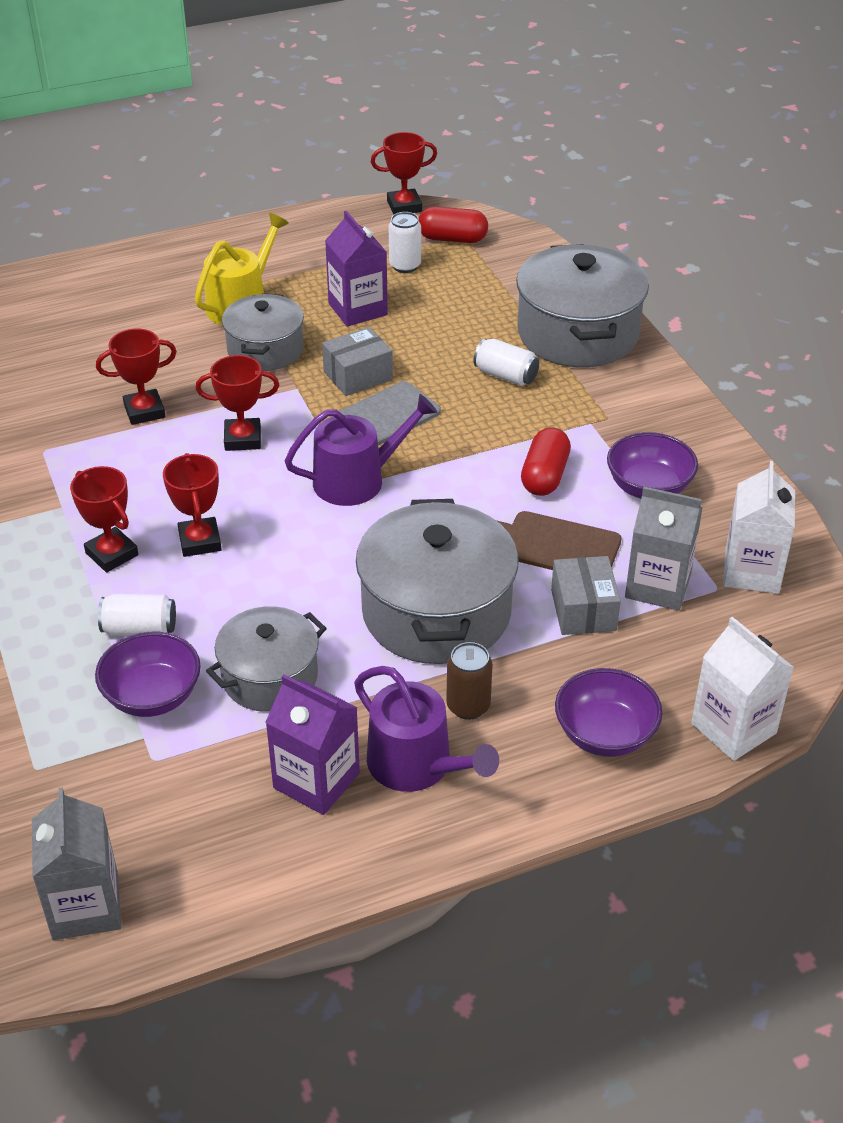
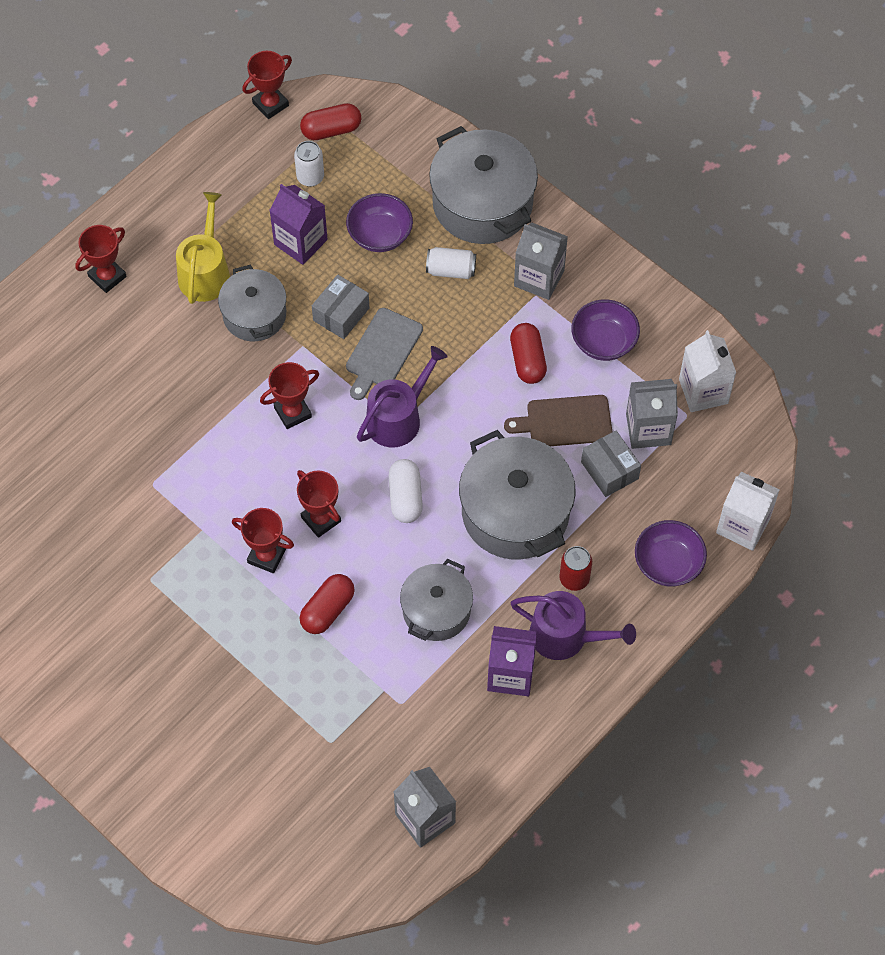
camera: 25 degrees left, 20 degrees up
purple bowl [95,632,201,717] -> purple bowl moved to [346,193,413,252]
red trophy [96,329,177,425] -> red trophy moved to [75,225,127,293]
white can [98,594,176,636] -> red capsule [300,574,355,634]
brown can [446,642,493,720] -> red can [559,546,592,591]
none -> white capsule [389,459,423,523]
none -> grey carton [514,222,568,300]

